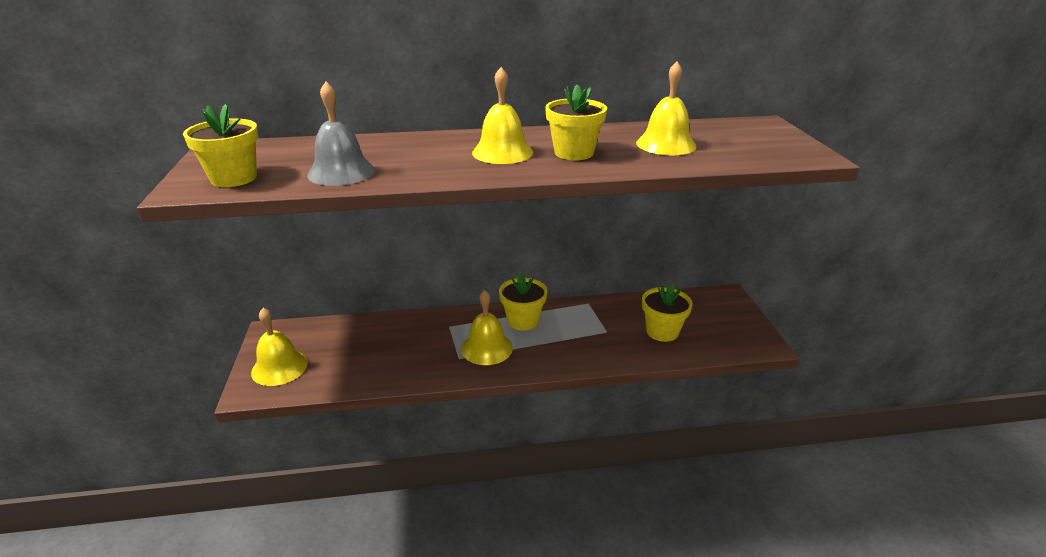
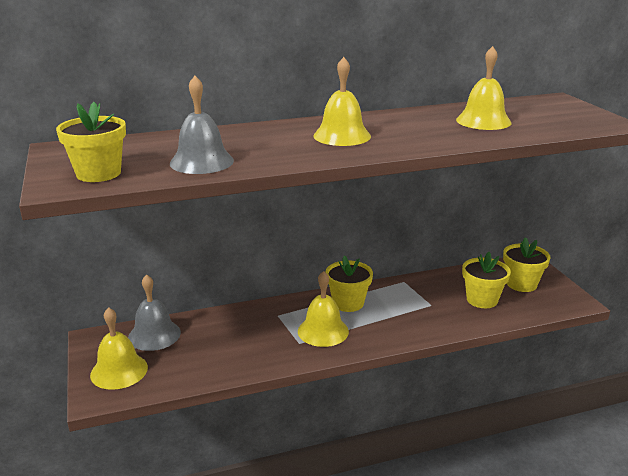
camera: 10 degrees left, 5 degrees down
yellow flower pot [545,84,607,160] -> yellow flower pot moved to [503,237,551,292]
none -> grey bell [128,274,181,351]

